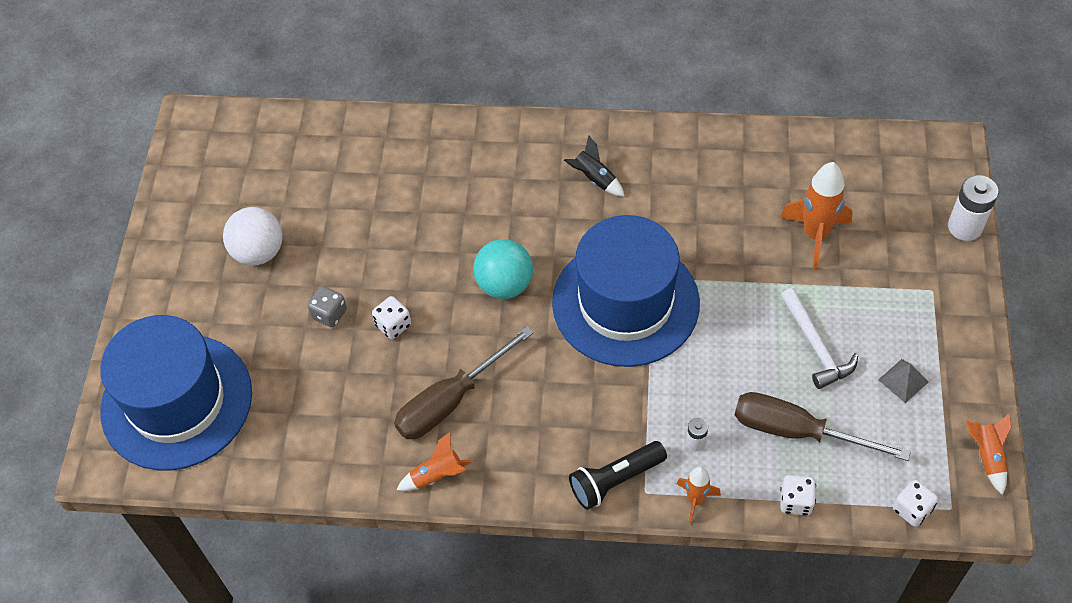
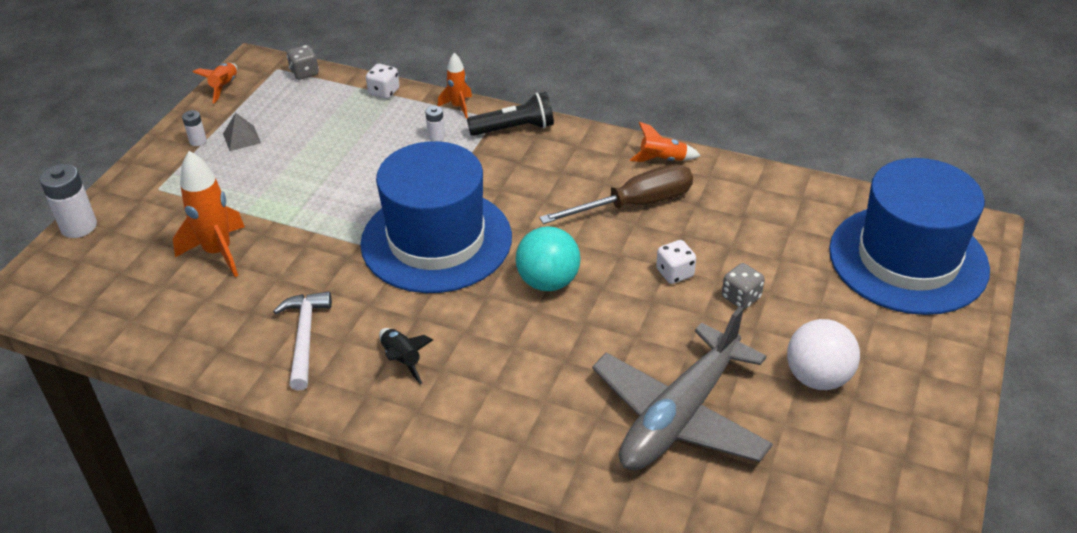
camera: 165 degrees left, 15 degrees down
brown screwdriver [735,392,911,461] -> none
white hammer [781,288,858,389] -> white hammer moved to [273,292,332,391]
white dice [893,480,938,527] -> grey dice [287,45,319,80]
none -> white battery [182,110,207,146]
none -> grey plane [592,306,773,471]

